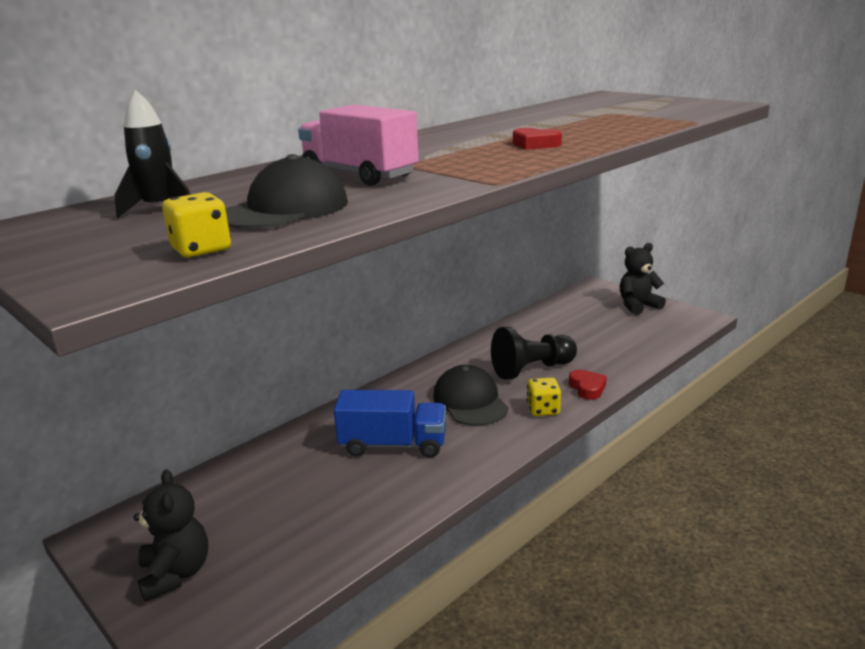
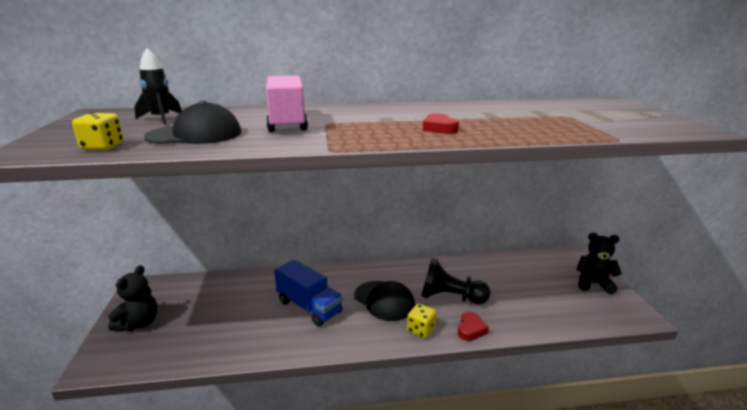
camera: 35 degrees right, 0 degrees up
black cap [433,365,508,426] -> black cap turned 120 degrees clockwise [354,281,415,321]

